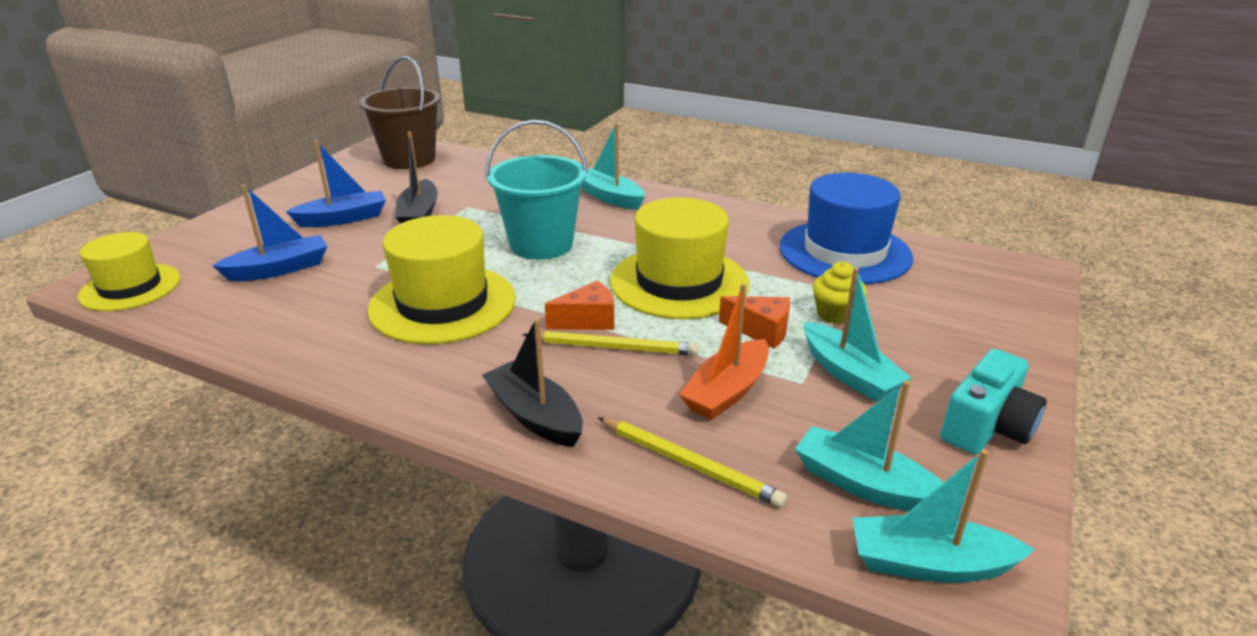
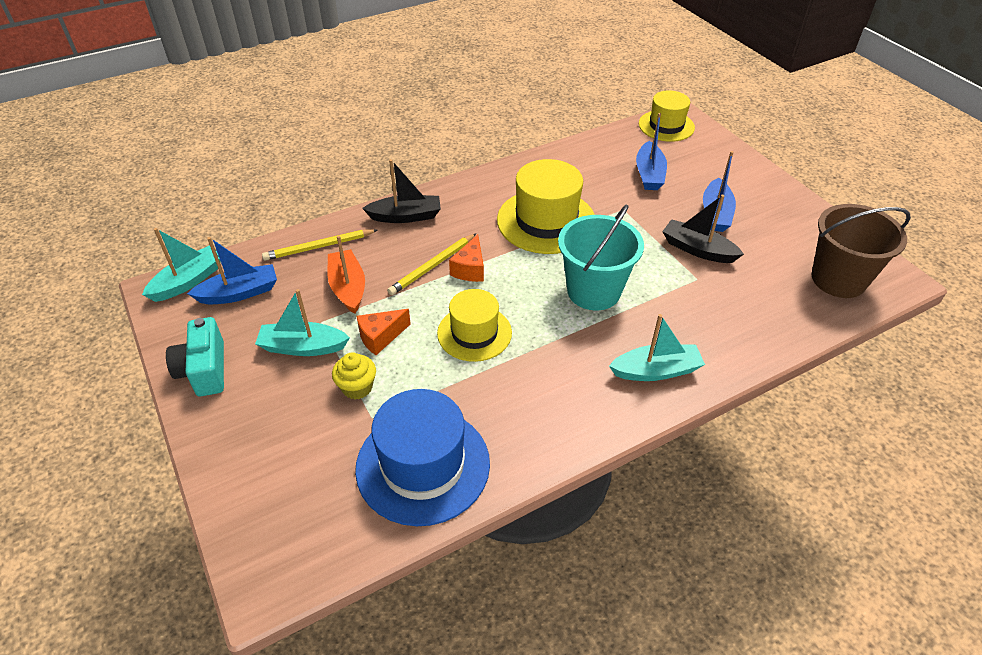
camera: 125 degrees right, 15 degrees up
yellow hat [610,197,749,319] -> yellow hat [437,289,512,362], size x0.65
turquoise boat [795,380,944,512] -> blue boat [187,237,277,304]

